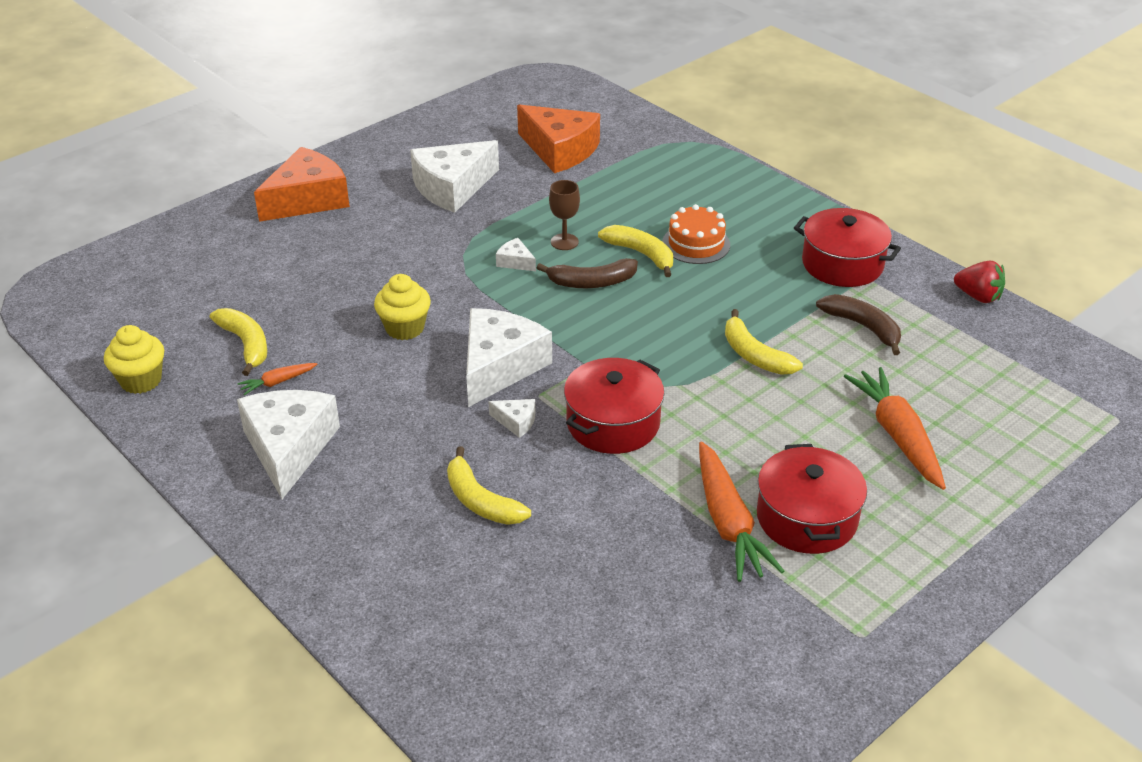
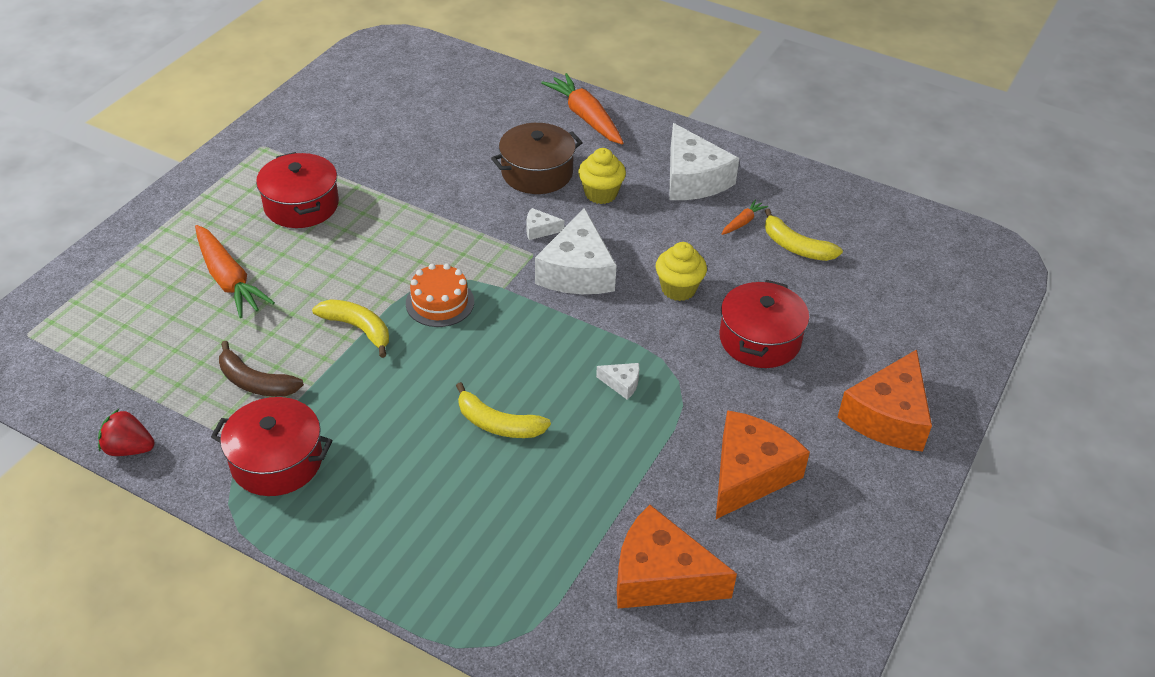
camera: 160 degrees right, 5 degrees up
yellow cupcake [104,325,164,394] -> yellow cupcake moved to [578,148,626,204]
white cheese [410,140,499,213] -> orange cheese [716,410,810,519]
yellow banana [447,446,531,525] -> brown pot [491,123,583,194]
brown banana [537,258,638,288] -> none
brown goblet [549,180,580,250] -> none
red pot [564,358,664,454] -> red pot moved to [720,280,809,368]
orange cake [662,204,730,264] -> orange cake moved to [406,264,474,327]
orange carrot [699,442,784,582] -> orange carrot moved to [541,73,623,144]

